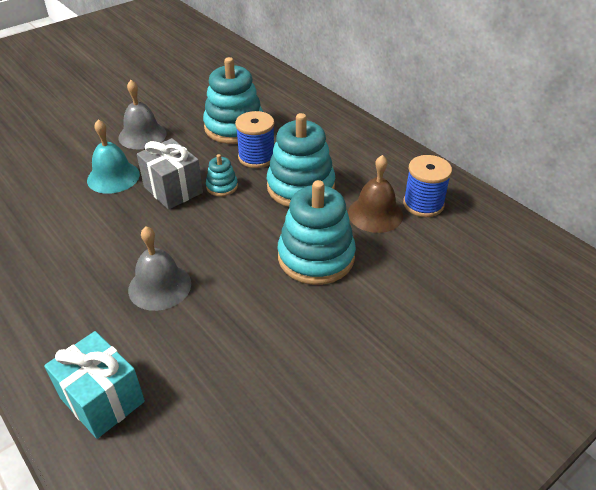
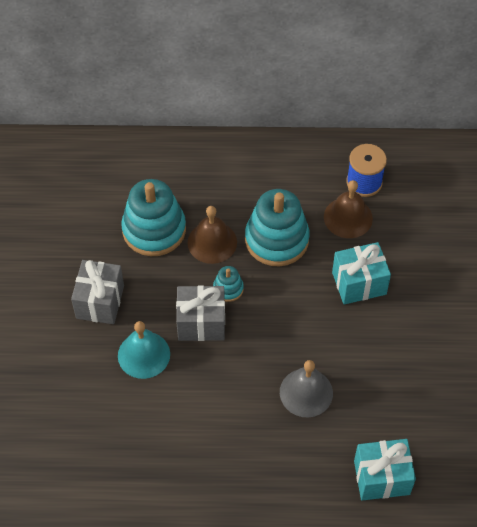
camera: 50 degrees left, 15 degrees up
grey bell [118,80,167,149] -> grey gift [71,260,124,324]
blue spool [235,111,274,168] -> brown bell [188,206,237,264]
turquoise stacking toy [278,180,356,285] -> turquoise gift [332,242,391,305]

